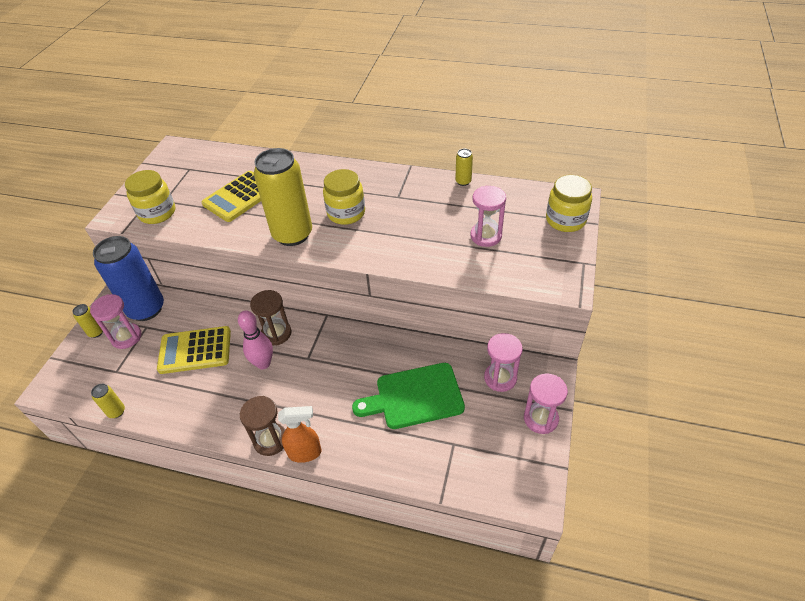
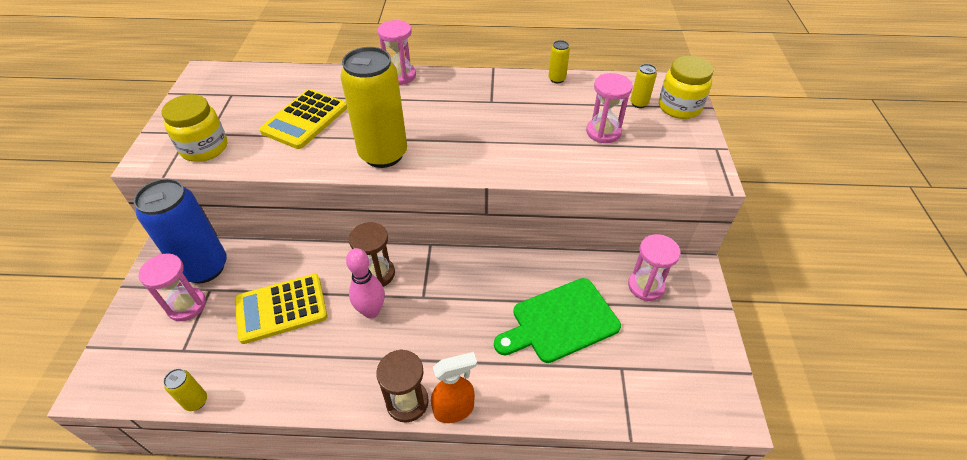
camera: 15 degrees left, 0 degrees up
yellow can [72,304,103,338] -> yellow can moved to [630,64,657,108]
yellow jar [323,169,365,225] -> none
pink hourglass [524,373,568,434] -> pink hourglass moved to [378,20,416,85]

